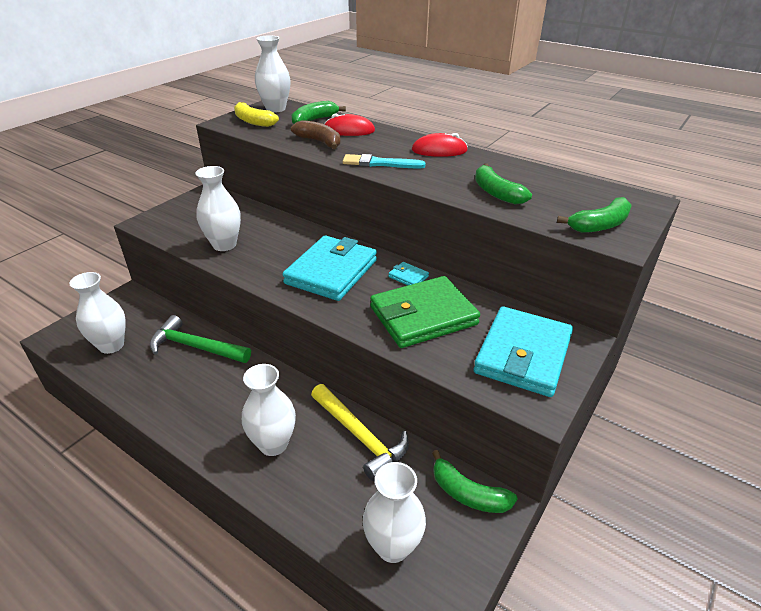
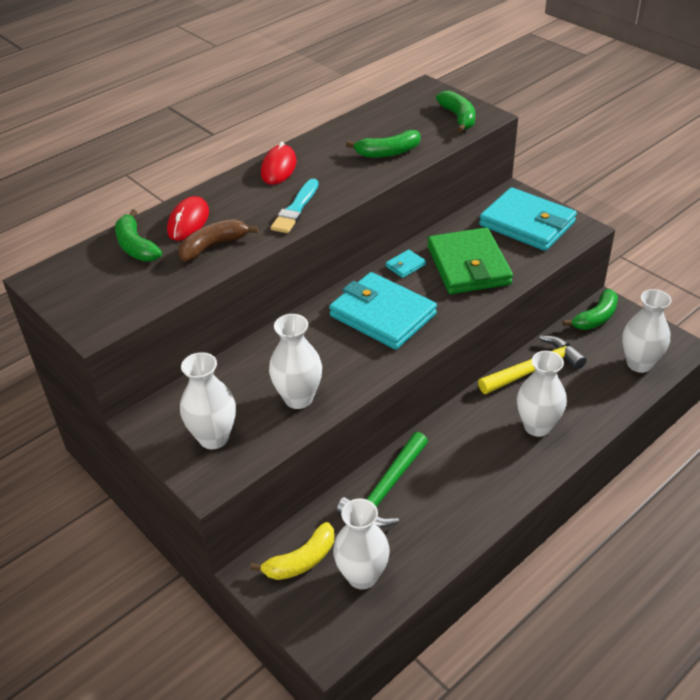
camera: 75 degrees left, 5 degrees up
yellow banana [234,102,279,127] -> yellow banana moved to [250,522,334,580]
white vase [255,35,290,113] -> white vase moved to [180,352,236,449]

